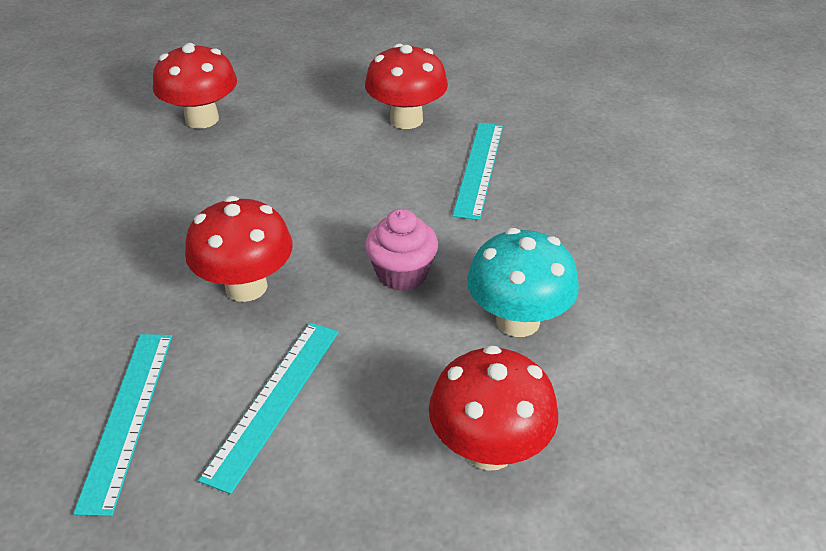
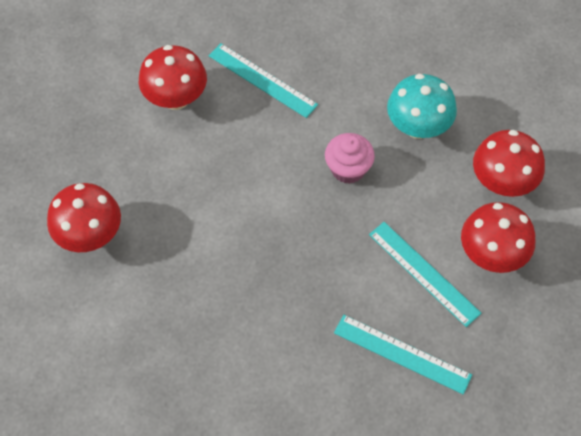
camera: 65 degrees left, 20 degrees up
red mushroom [185,196,293,302] -> red mushroom moved to [461,202,536,273]

